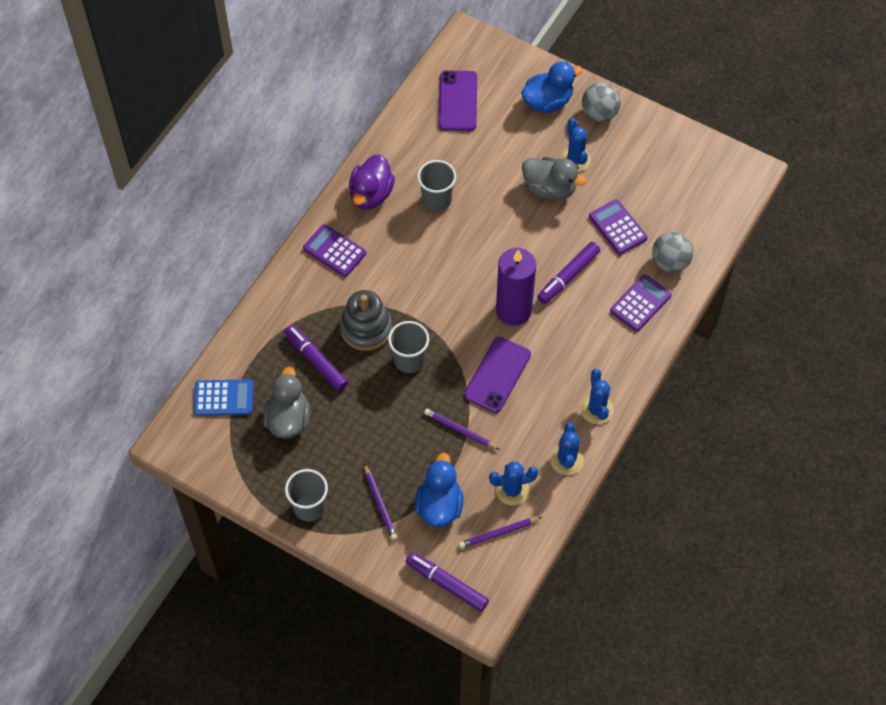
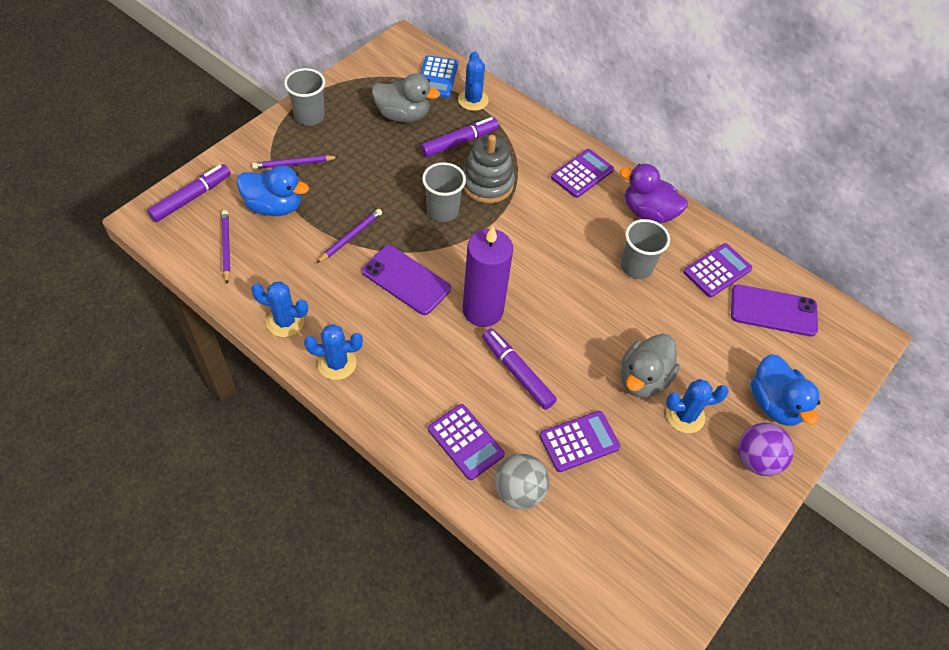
camera: 95 degrees right, 5 degrees down
blue cactus [489,461,538,505] -> blue cactus moved to [458,51,489,111]
grey ball [582,83,621,122] -> purple ball [738,423,794,476]
none -> purple calculator [684,243,752,297]

